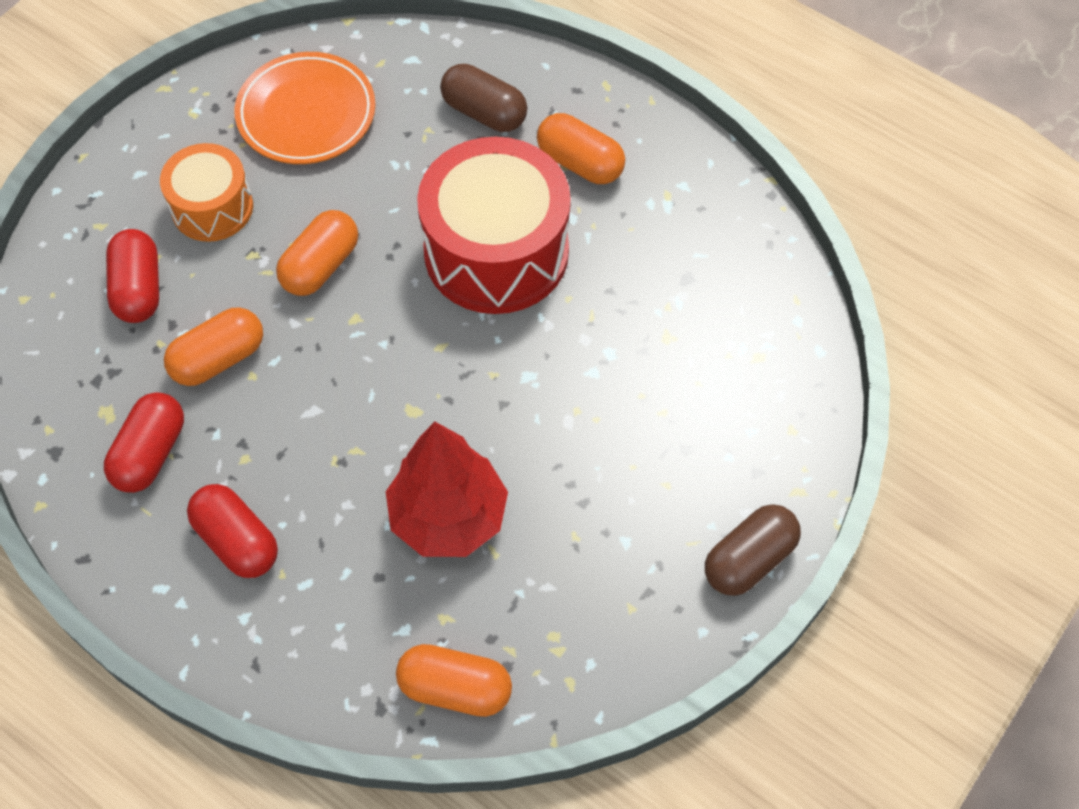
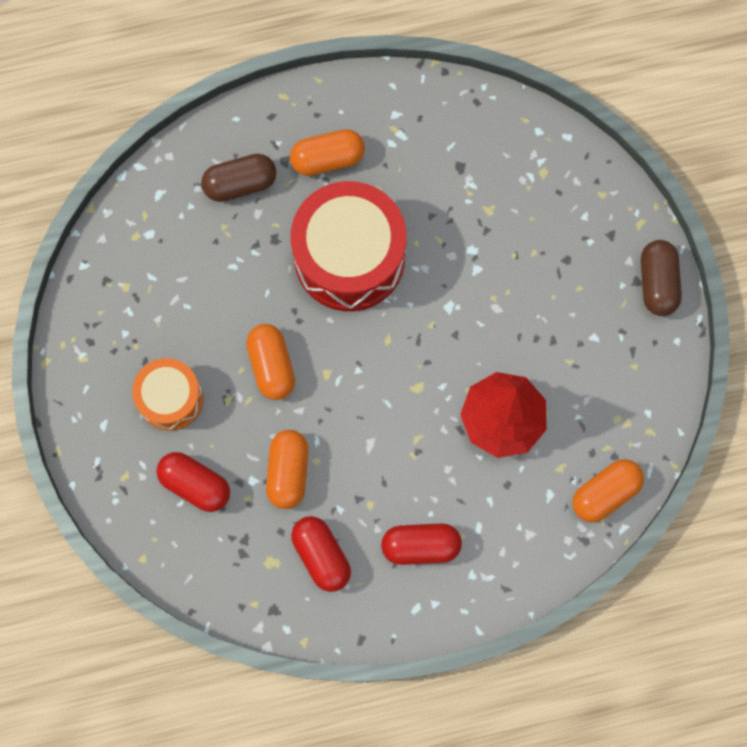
camera: 50 degrees left, 15 degrees up
orange plate [234,52,376,164] -> none

